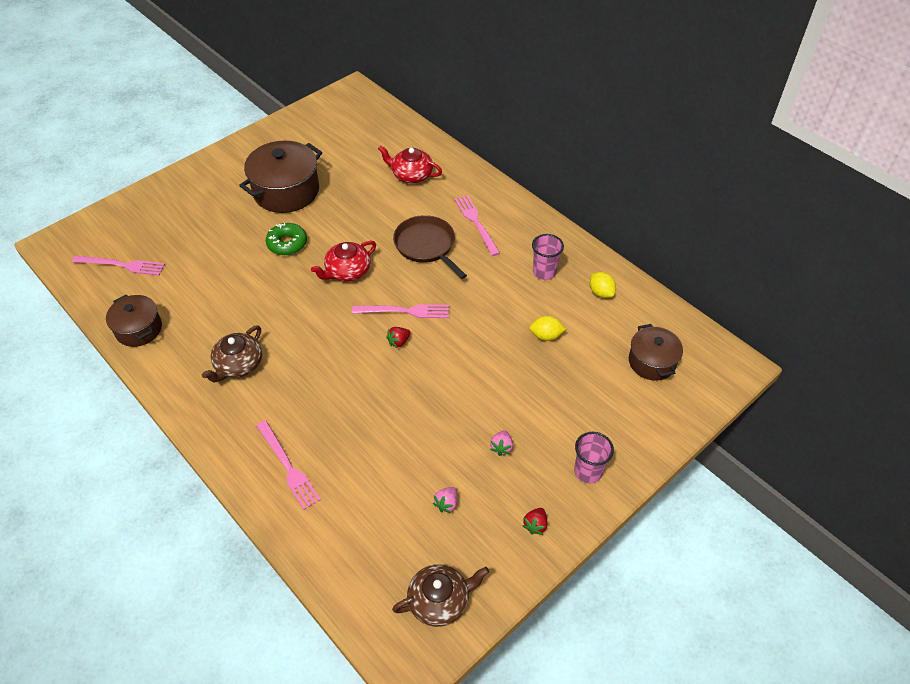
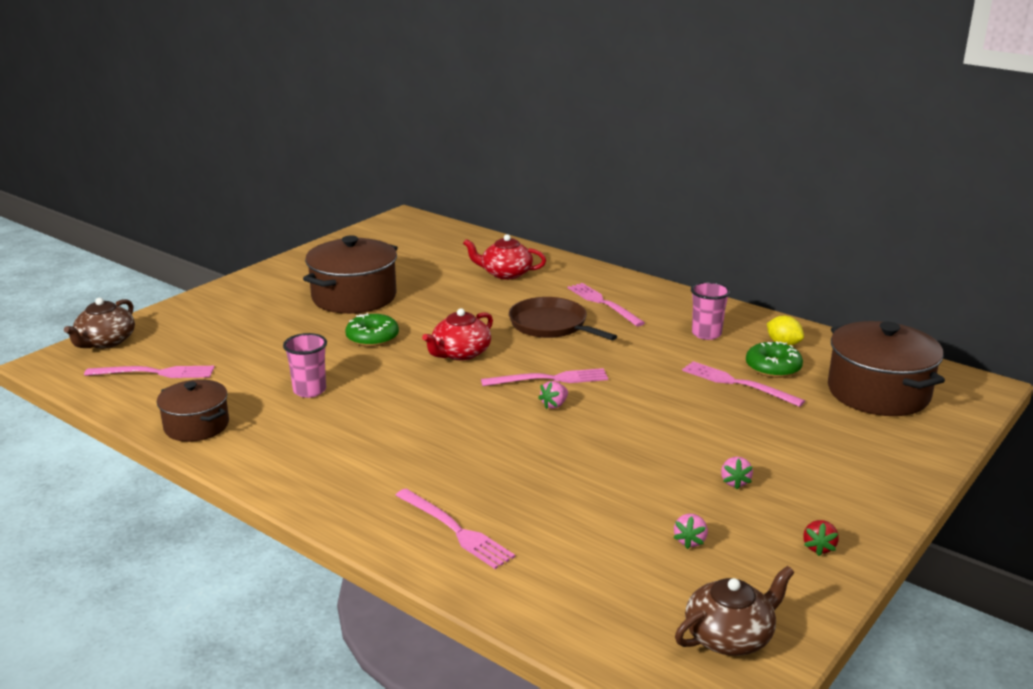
camera: 10 degrees left, 25 degrees down
brown teapot [202,325,262,383] -> brown teapot moved to [64,298,135,349]
red strawberry [386,327,410,348] -> pink strawberry [538,381,568,409]
yellow lemon [530,316,566,341] -> pink fork [682,361,805,407]
pink cup [574,432,614,483] -> pink cup moved to [283,333,327,398]
brown pot [629,324,683,381] -> brown pot [828,321,945,416], size x1.65
none -> green donut [746,341,803,378]

